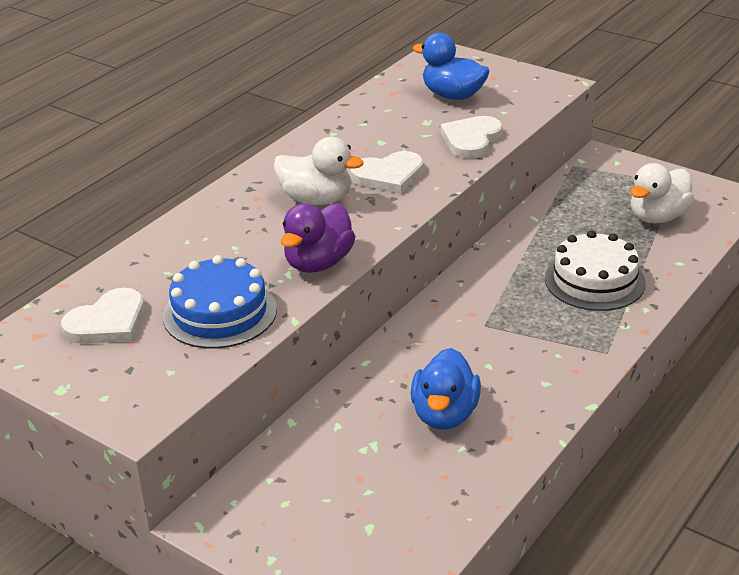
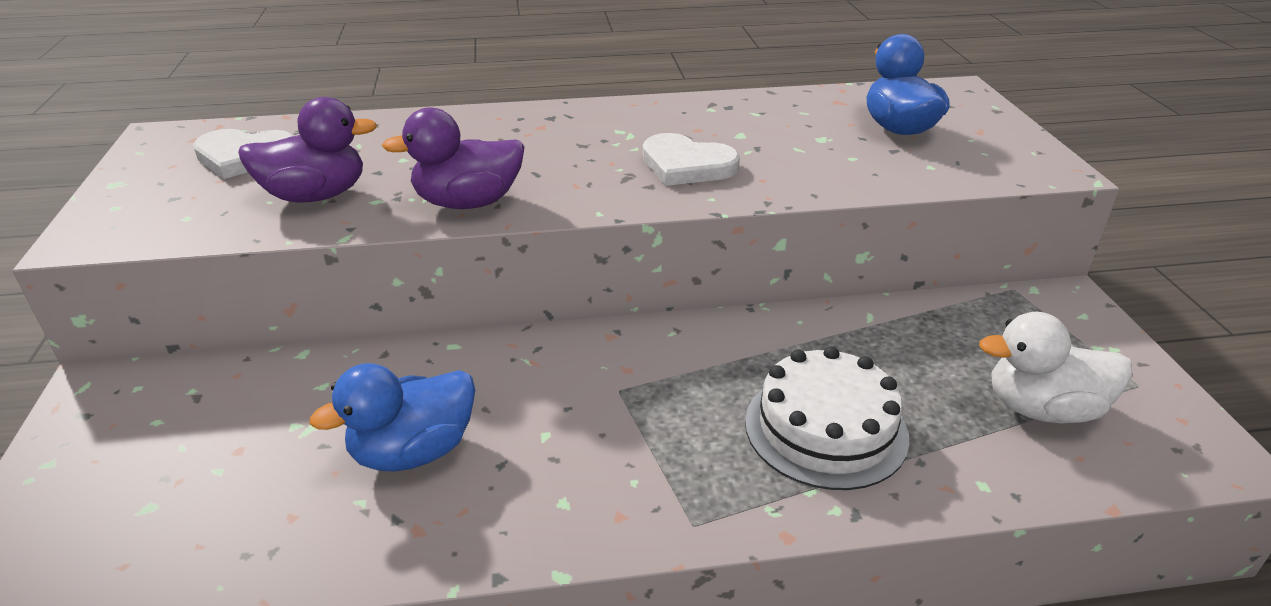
camera: 45 degrees right, 0 degrees up
blue cake [163,255,277,348] -> purple duck [238,97,377,203]
white duck [273,137,364,205] -> none
white heart [441,116,503,159] -> none

